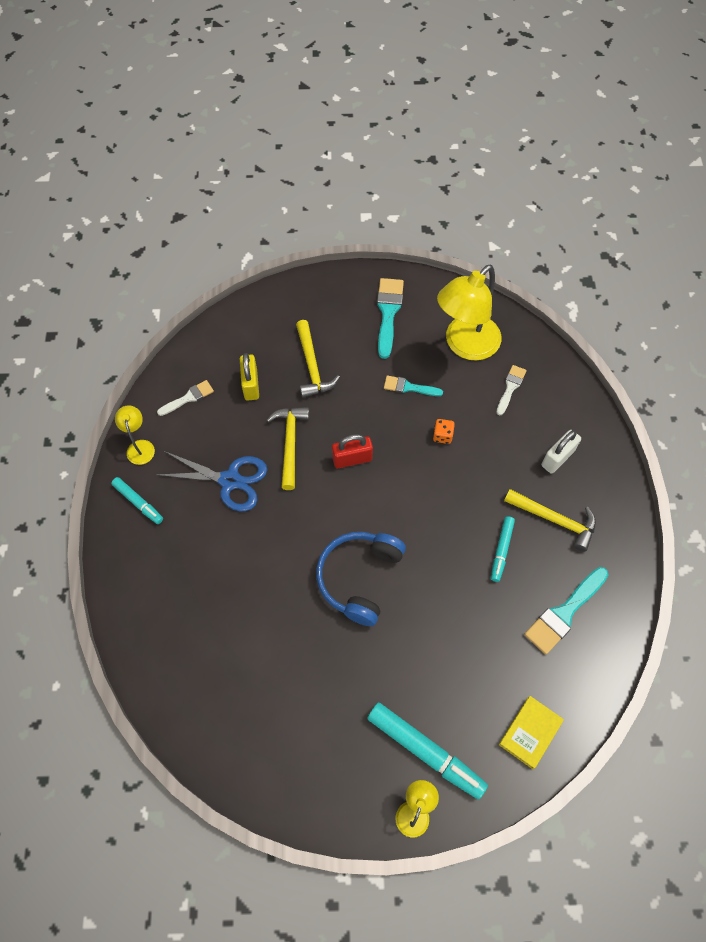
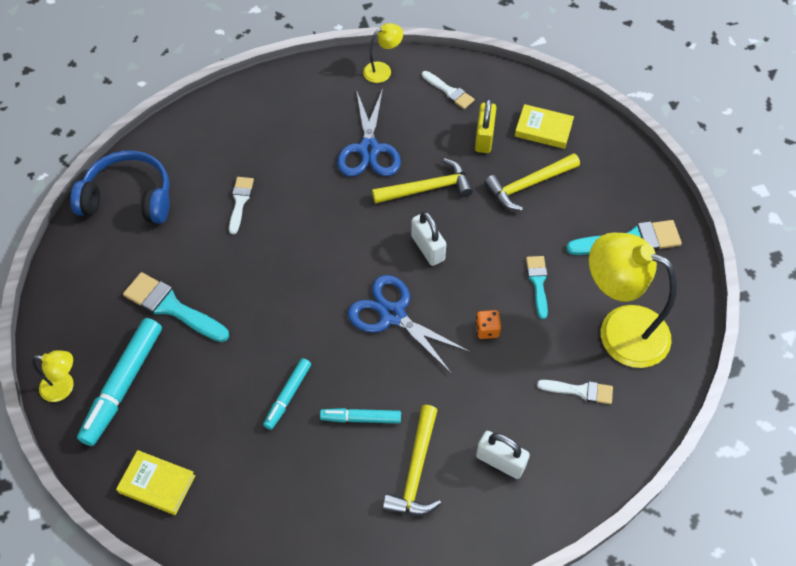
camera: 75 degrees right, 5 degrees down
turquoise marker [111,477,163,524] -> turquoise marker moved to [263,358,311,430]
yellow padlock [240,353,259,400] -> yellow padlock turned 60 degrees counterclockwise [475,98,496,153]
blue headphones [316,532,406,626] -> blue headphones moved to [70,151,170,224]
red padlock [332,434,373,468] -> white padlock [411,211,446,266]
turquoise brush [524,567,608,654] -> turquoise brush moved to [123,272,229,342]
none -> white brush [229,177,254,234]
none -> blue scissors [347,275,470,374]
none -> yellow book [515,104,574,149]

